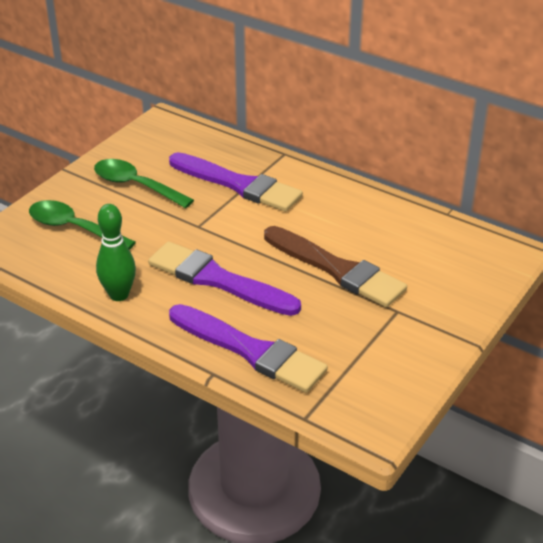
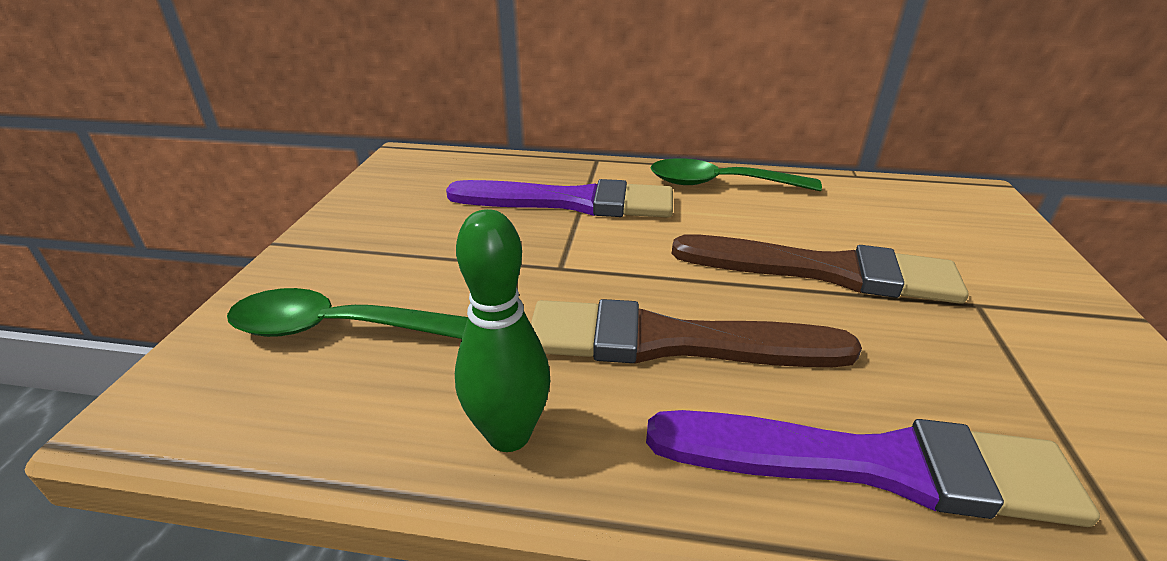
camera: 25 degrees left, 5 degrees down
green spoon [94,159,194,208] -> green spoon moved to [650,158,822,191]
purple brush [148,241,301,316] -> brown brush [531,299,862,367]

